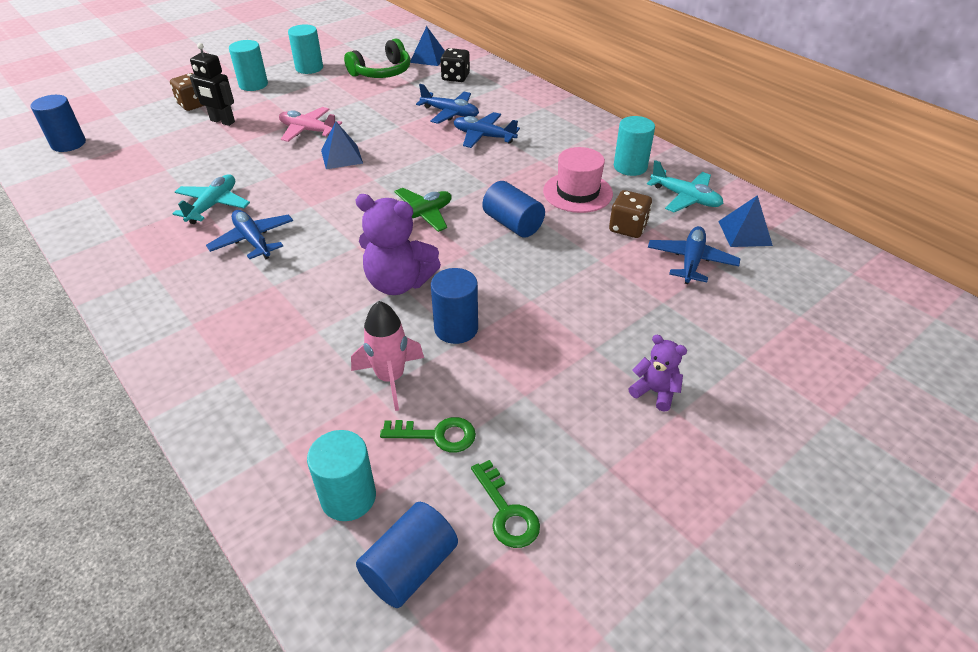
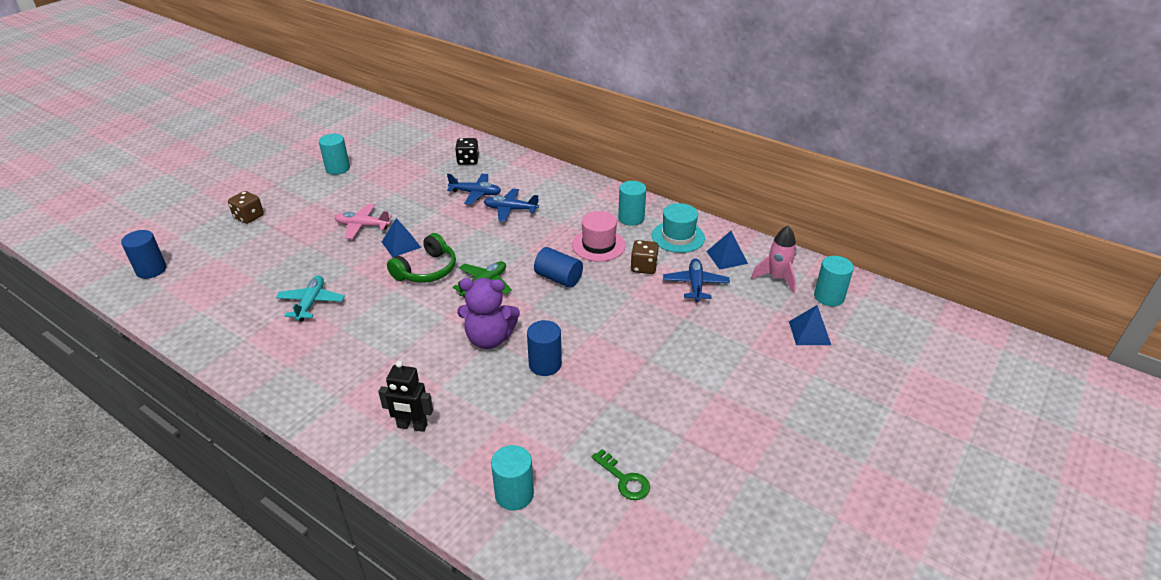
camera: 15 degrees left, 5 degrees down
black robot [189,43,235,126] -> black robot moved to [378,361,433,432]
blue plane [206,210,293,259] -> none
turquoise cylinder [229,40,268,91] -> turquoise cylinder moved to [814,256,854,306]
green headphones [344,38,410,78] -> green headphones moved to [387,233,456,283]
pink rocket [351,301,424,411] -> pink rocket moved to [751,226,797,293]
blue cylinder [356,502,458,608] -> none
green key [380,417,476,453] -> none
blue pyramid [410,26,445,66] -> blue pyramid moved to [789,305,831,345]
purple teddy bear [628,335,687,411] -> none
turquoise plane [647,160,724,212] -> turquoise hat [652,203,705,253]

